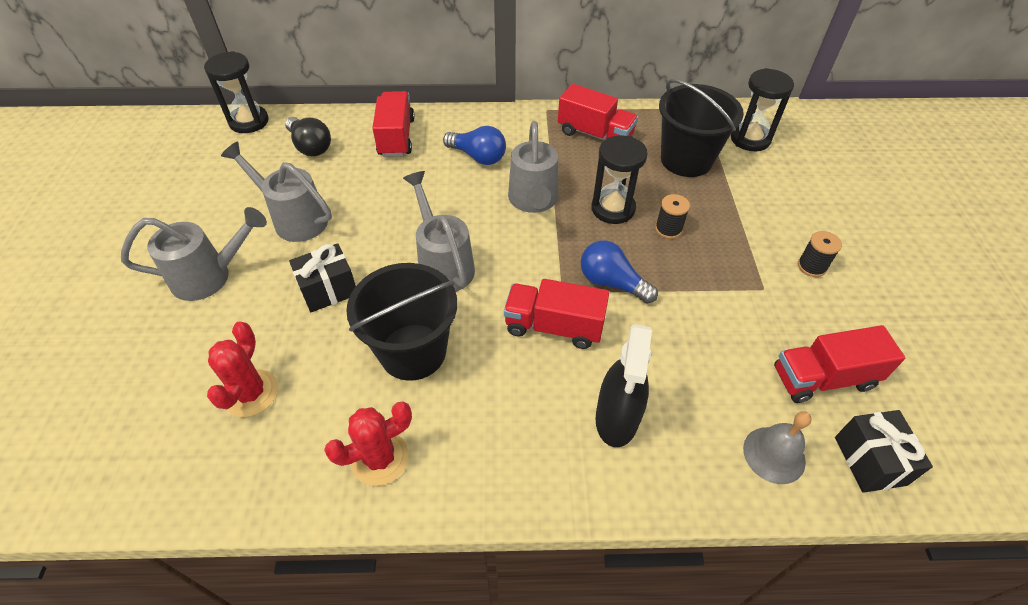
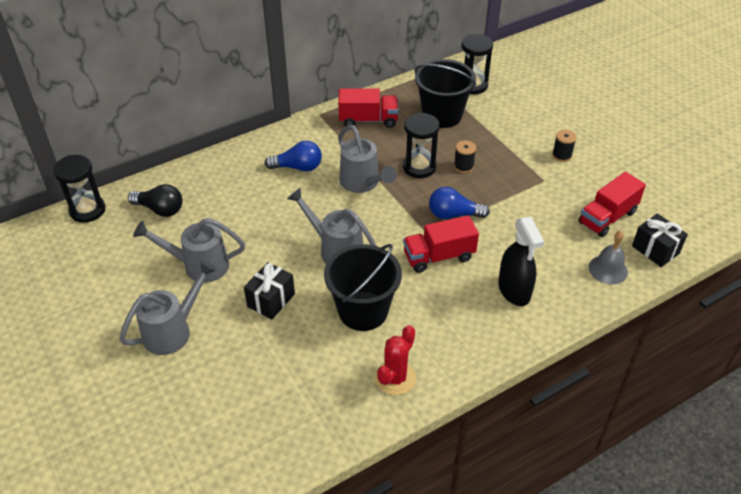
camera: 30 degrees left, 5 degrees down
red cactus [207,322,278,417] -> none
red truck [372,91,415,157] -> none

